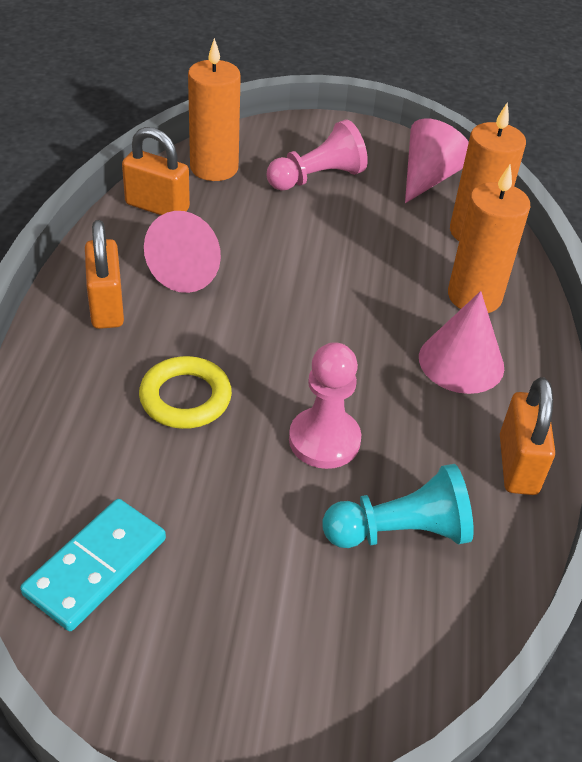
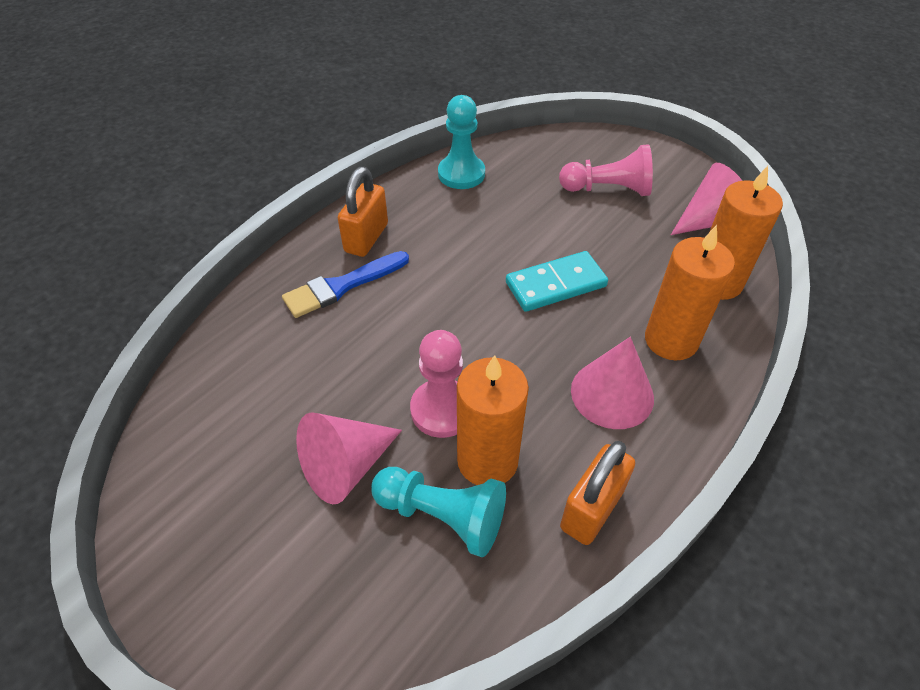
camera: 35 degrees right, 5 degrees up
turquoise domino [20,499,166,631] -> turquoise domino moved to [506,251,608,312]
orange padlock [122,127,190,215] -> turquoise pawn [438,95,485,189]
yellow ring [139,356,232,429] -> none
pink cone [144,211,221,293] -> pink cone moved to [296,412,402,504]
orange candle [188,38,241,181] -> orange candle moved to [457,355,529,485]
none -> blue brush [282,251,409,318]

